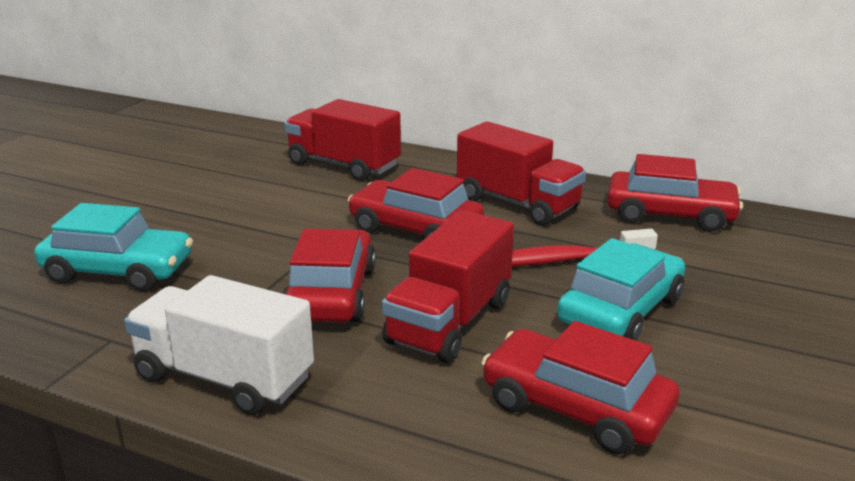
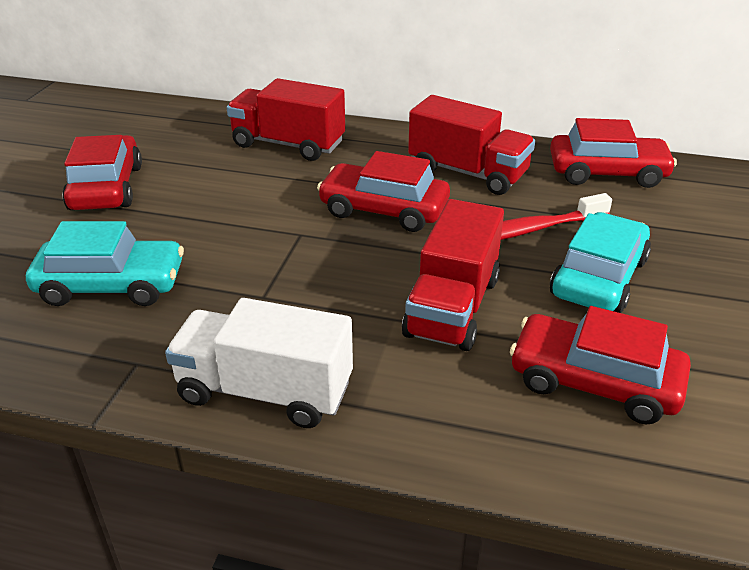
camera: 10 degrees left, 10 degrees up
red car [283,229,376,323] -> red car moved to [63,135,142,210]

